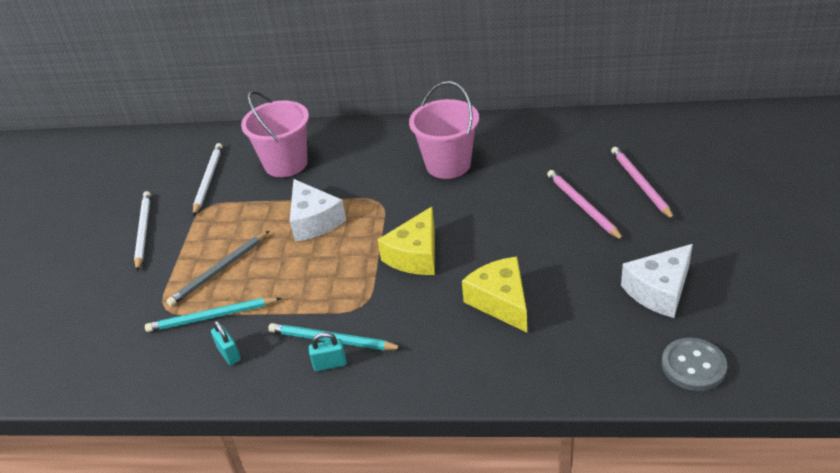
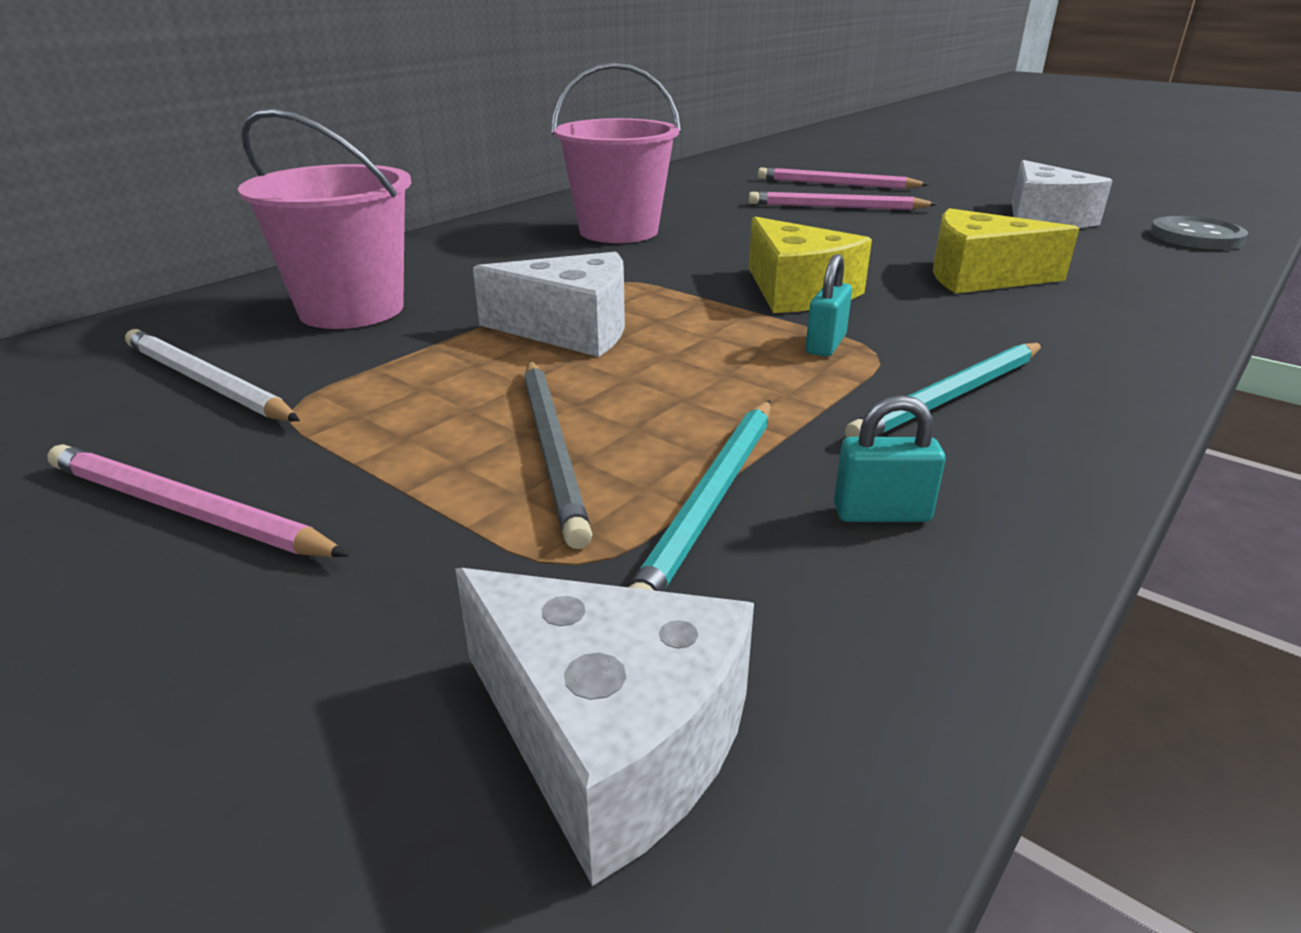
camera: 60 degrees left, 10 degrees down
white pencil [134,191,151,271] -> pink pencil [47,444,349,557]
turquoise padlock [309,332,347,371] -> turquoise padlock moved to [806,254,852,357]
none -> white cheese [455,568,754,886]

